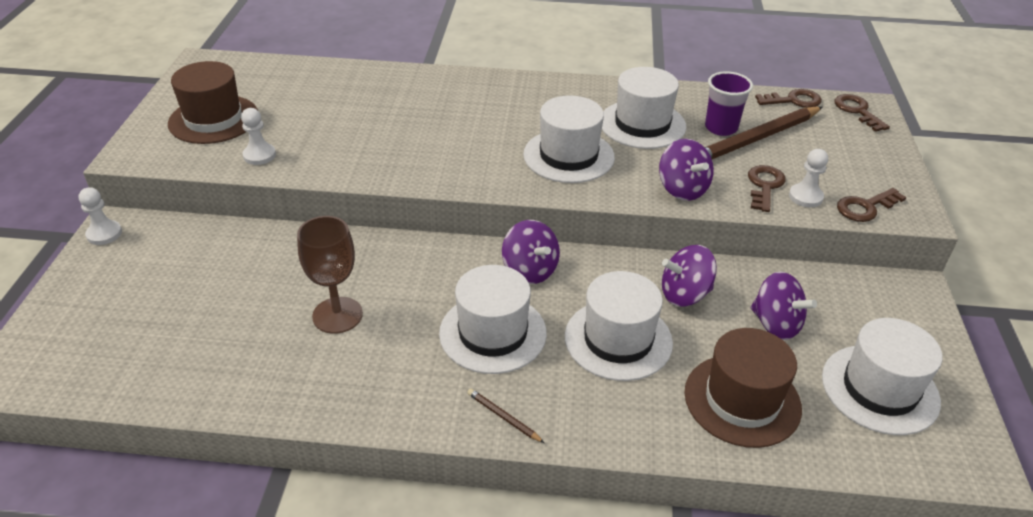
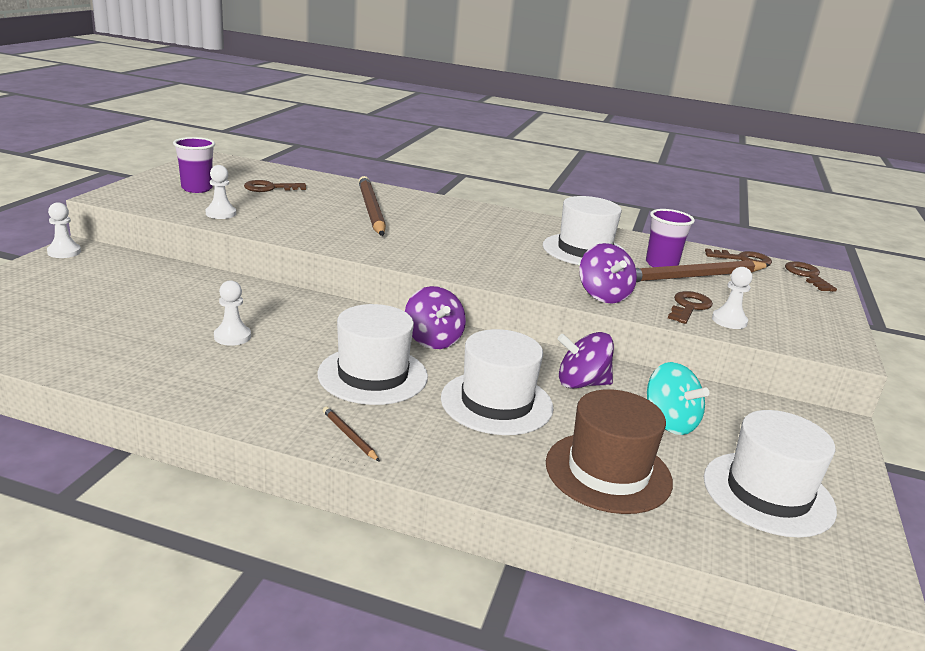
camera: 10 degrees right, 15 degrees down
brown hat [168,61,258,144] -> purple cup [173,137,215,193]
brown goblet [297,216,363,334] -> white pawn [214,280,251,346]
white hat [523,96,615,183] -> none
purple spinning top [751,271,817,340] -> turquoise spinning top [647,362,710,435]
brown key [837,188,907,222] -> brown key moved to [244,180,306,192]
none -> brown pencil [359,176,386,236]

